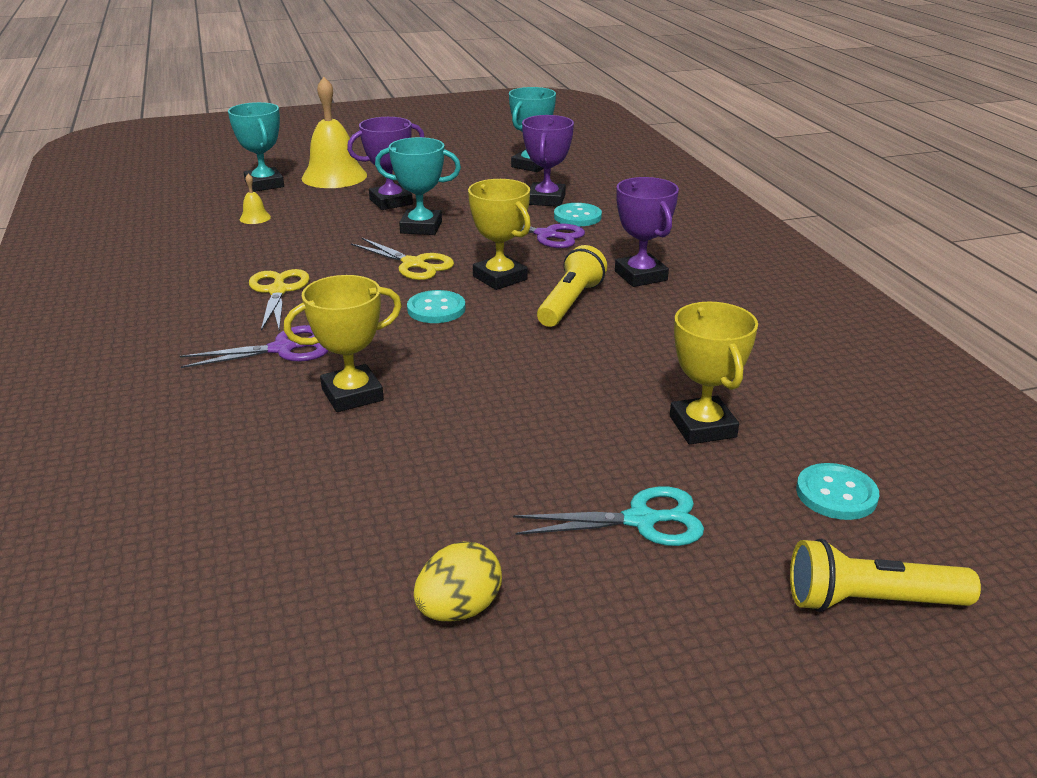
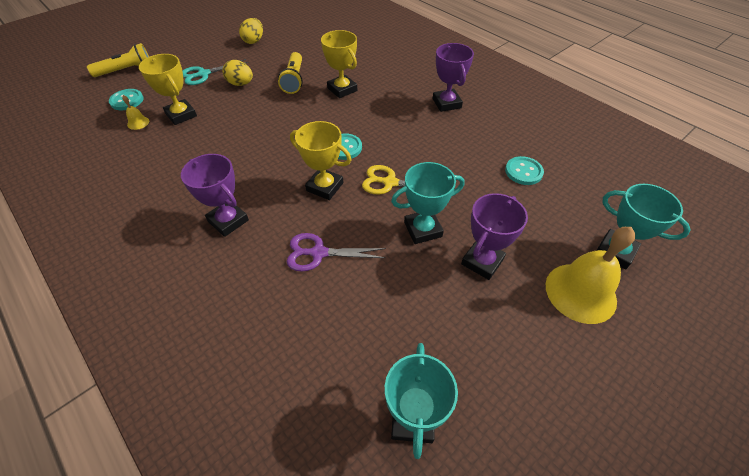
camera: 155 degrees right, 20 degrees up
purple scissors [180,325,328,368] -> none
yellow bell [240,174,271,224] -> yellow bell moved to [122,95,149,130]
yellow scissors [249,269,310,331] -> none
yellow trophy [284,275,402,412] -> yellow trophy turned 75 degrees counterclockwise [321,30,357,98]
purple trophy [522,115,574,207] -> purple trophy moved to [433,43,474,112]
yellow flashlight [537,245,607,327] -> yellow flashlight moved to [278,52,303,94]
turquoise button [554,203,602,226] -> turquoise button moved to [505,156,544,185]
none -> yellow egg [223,60,253,86]

